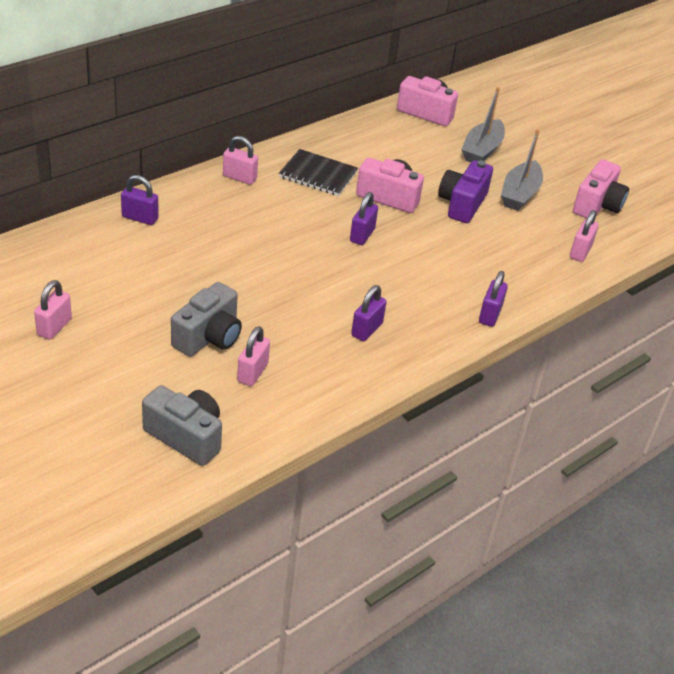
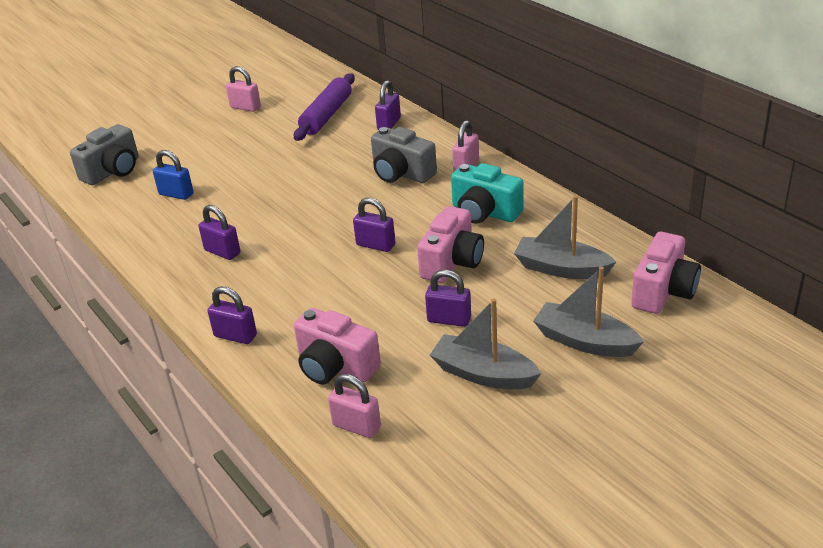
camera: 100 degrees right, 5 degrees down
grey camera [171,282,242,357] -> grey camera moved to [371,127,437,183]
pink padlock [237,326,270,386] -> blue padlock [153,150,193,200]
black notebook [279,149,358,196] -> turquoise camera [451,163,523,224]
purple camera [438,160,493,223] -> purple padlock [425,270,471,327]
pink camera [573,159,629,218] -> pink camera moved to [294,308,381,385]
none -> purple rolling pin [294,73,355,141]
none -> grey boat [514,195,616,279]

